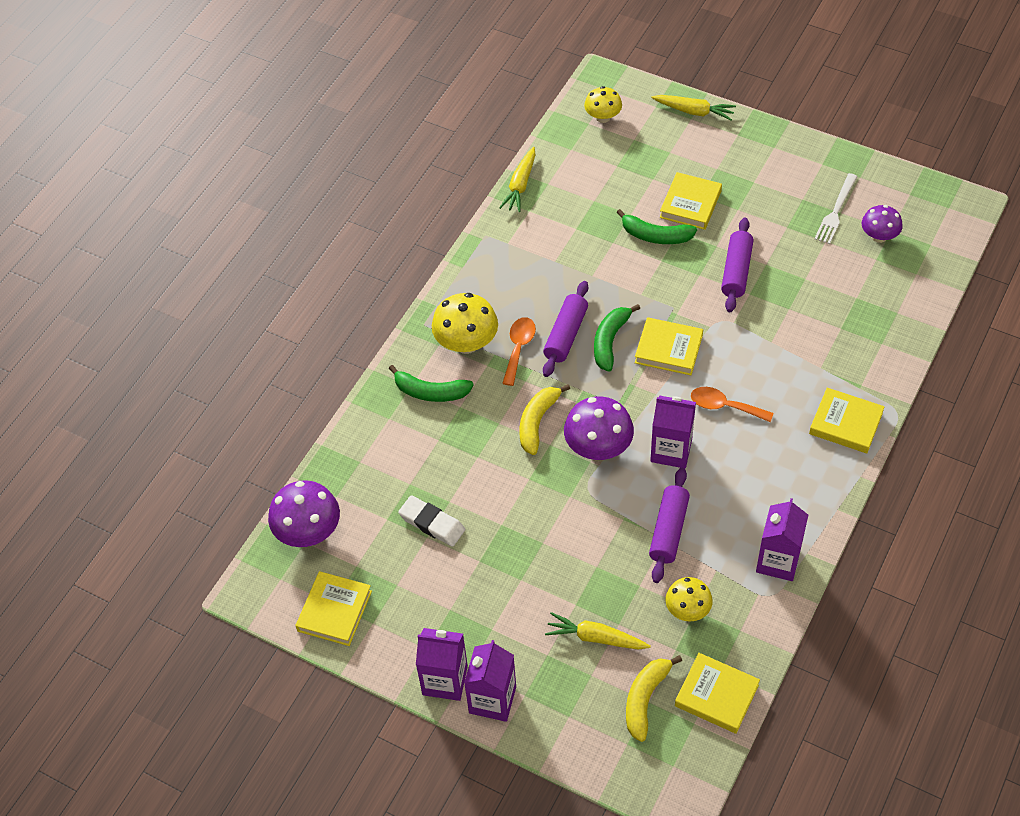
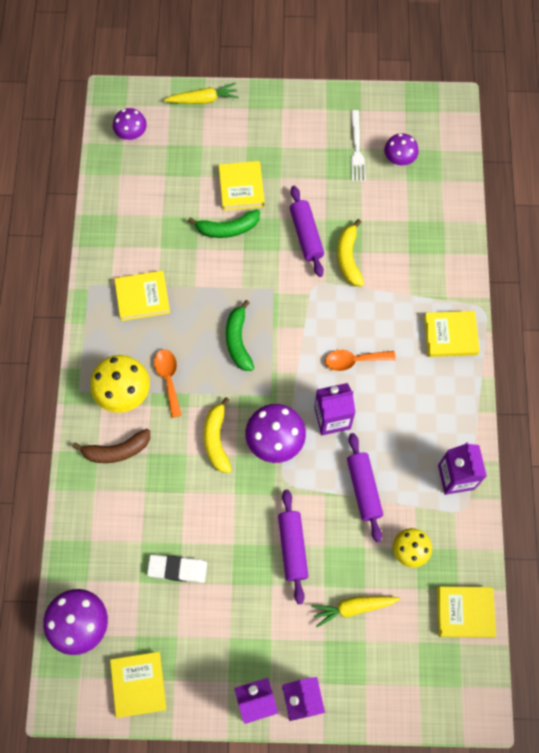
camera: 30 degrees left, 15 degrees up
green banana [388,365,474,402] -> brown banana [72,429,150,463]
yellow carrot [499,147,536,212] -> none
purple rolling pin [543,281,588,377] -> purple rolling pin moved to [278,490,308,604]
yellow mushroom [584,86,622,123] -> purple mushroom [113,108,147,140]
yellow banana [626,655,682,742] -> yellow banana moved to [337,219,364,286]
yellow book [635,317,703,375] -> yellow book moved to [114,270,170,321]

